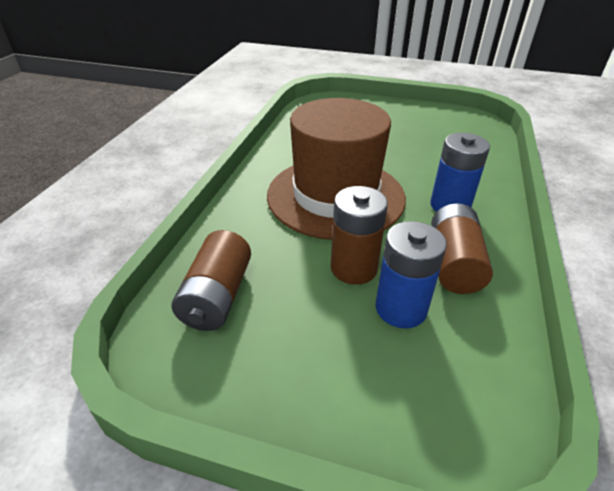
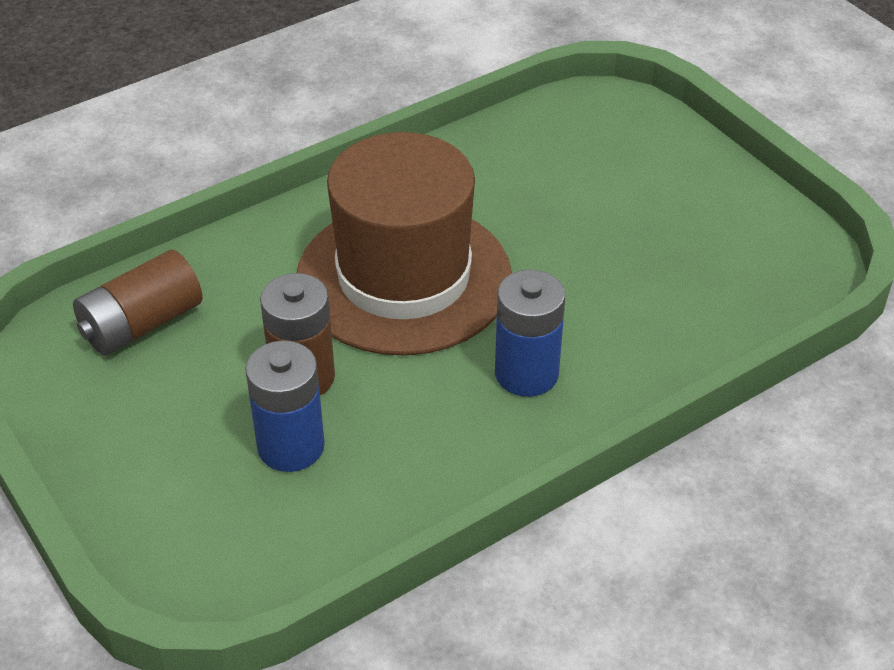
camera: 40 degrees right, 5 degrees up
brown battery [431,203,493,294] -> none

